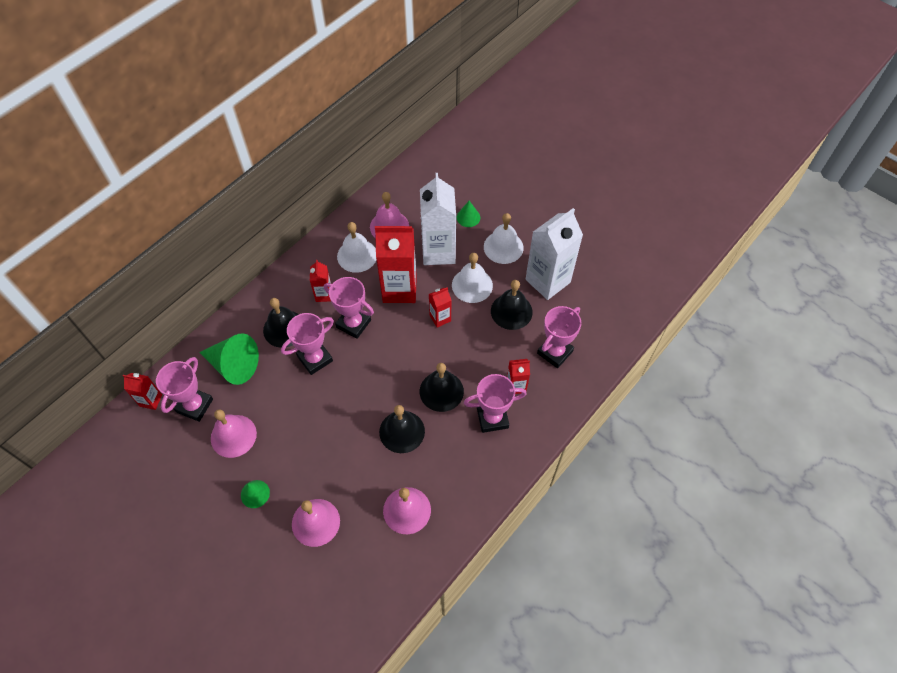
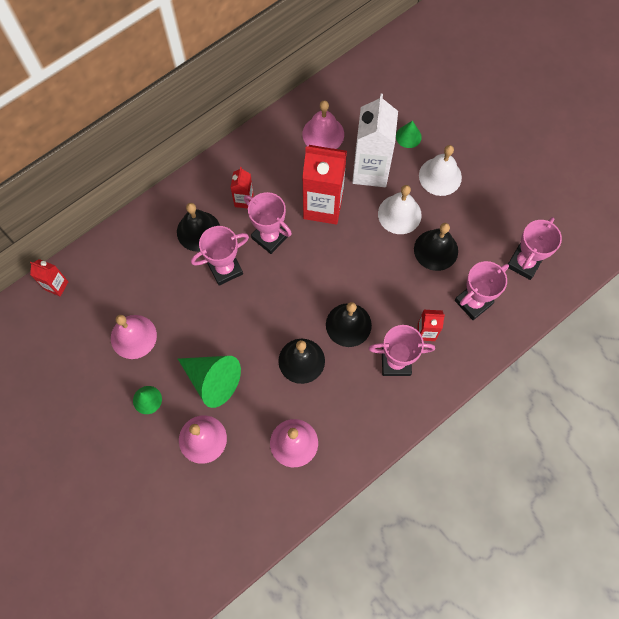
camera: 10 degrees right, 10 degrees up
pink trophy [156,357,213,422] -> pink trophy moved to [508,217,562,280]
green cone [199,333,259,385] -> green cone moved to [178,356,241,408]
white bell [337,222,377,273] -> none
red carton [429,287,452,328] -> none
white carton [526,208,583,300] -> none

